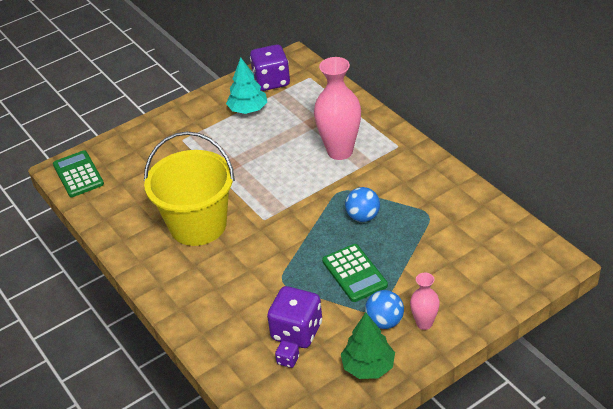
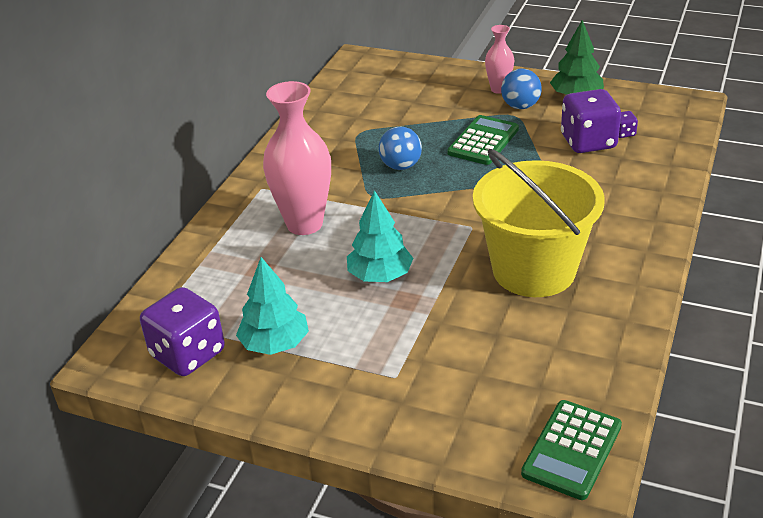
camera: 125 degrees left, 5 degrees down
none -> turquoise tree [347,190,413,282]

